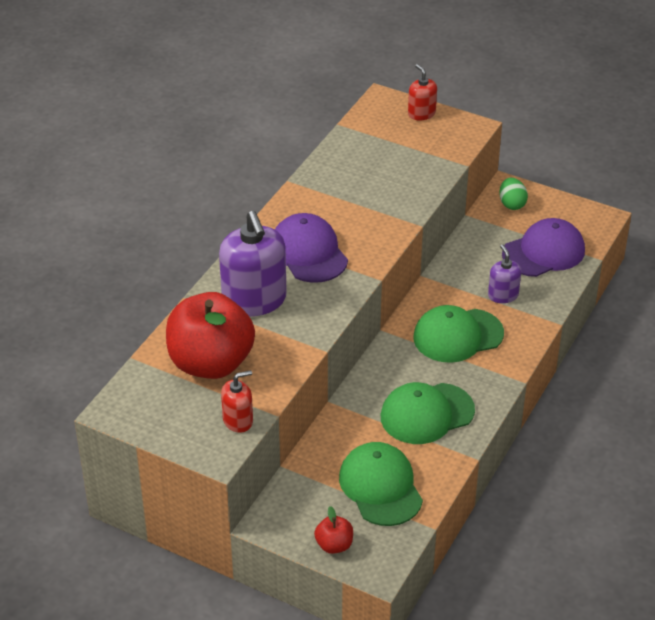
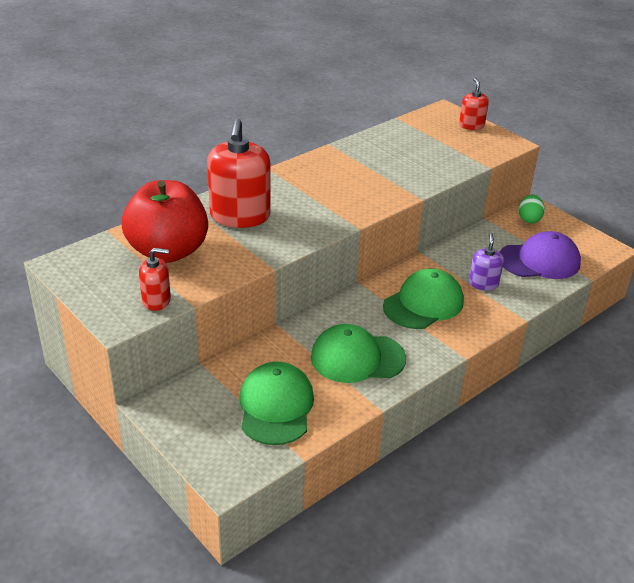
camera: 20 degrees right, 5 degrees down
purple soap dispenser [219,211,287,317] -> red soap dispenser [207,118,270,228]
purple cap [275,213,348,283] -> none
red apple [314,506,353,554] -> none
green cap [413,305,504,363] -> green cap turned 135 degrees clockwise [383,269,464,329]

